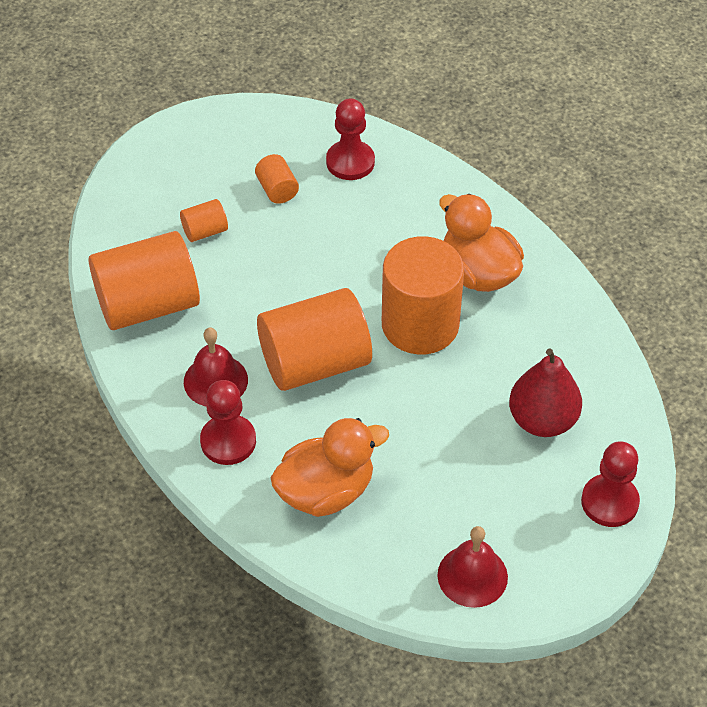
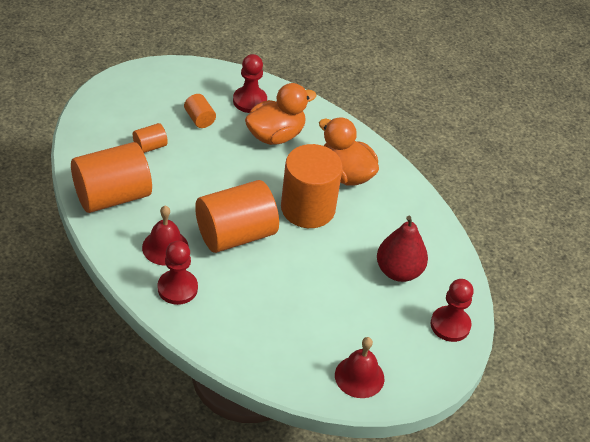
camera: 10 degrees left, 5 degrees down
orange duck [270,418,389,517] -> orange duck moved to [245,83,317,145]

